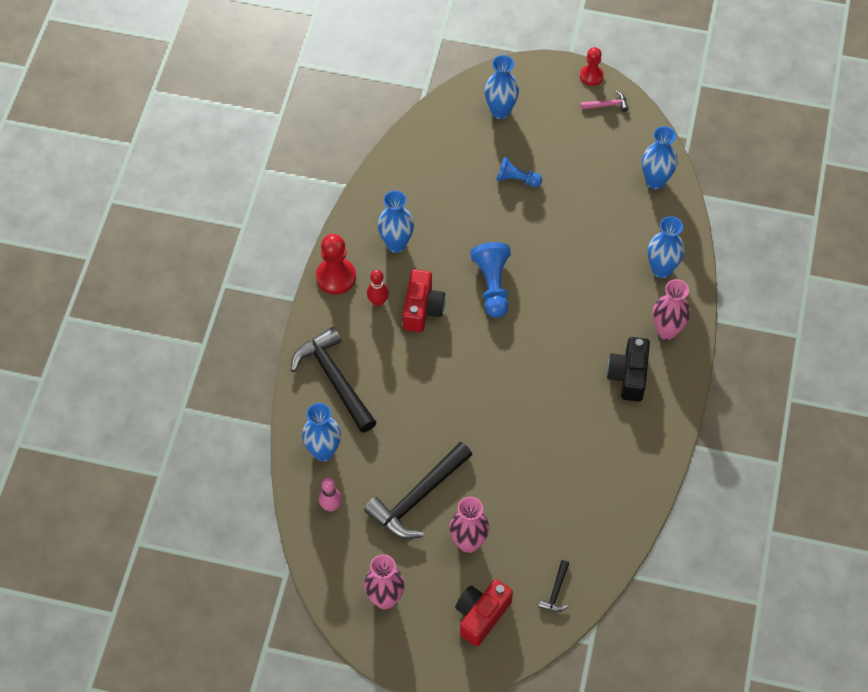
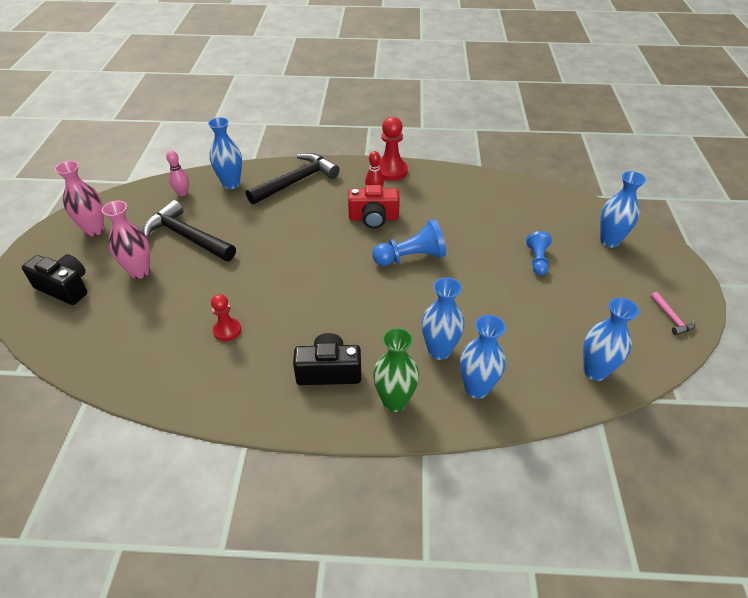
camera: 80 degrees right, 15 degrees down
blue vase [378,191,414,253] -> blue vase moved to [422,277,464,360]
red camera [455,579,513,646] -> black camera [22,254,87,305]
black hammer [538,560,569,612] -> none
red pawn [580,47,604,86] -> red pawn moved to [211,294,241,341]
pink vase [653,279,690,340] -> green vase [373,328,419,412]

